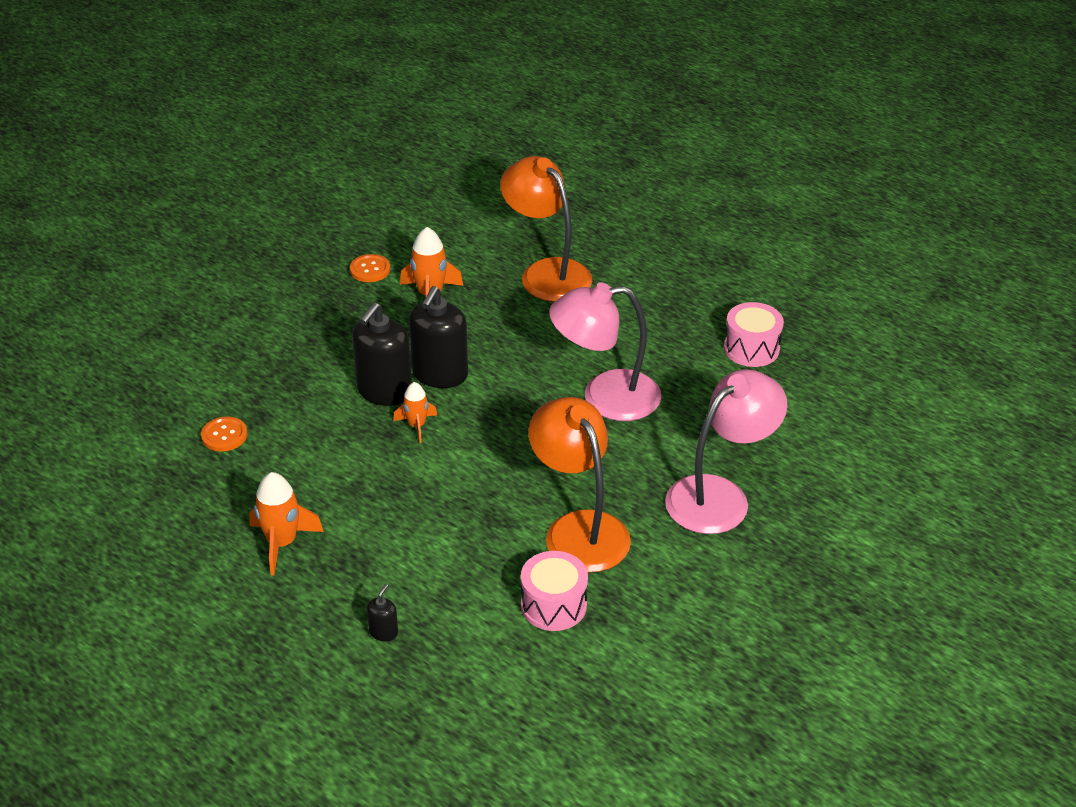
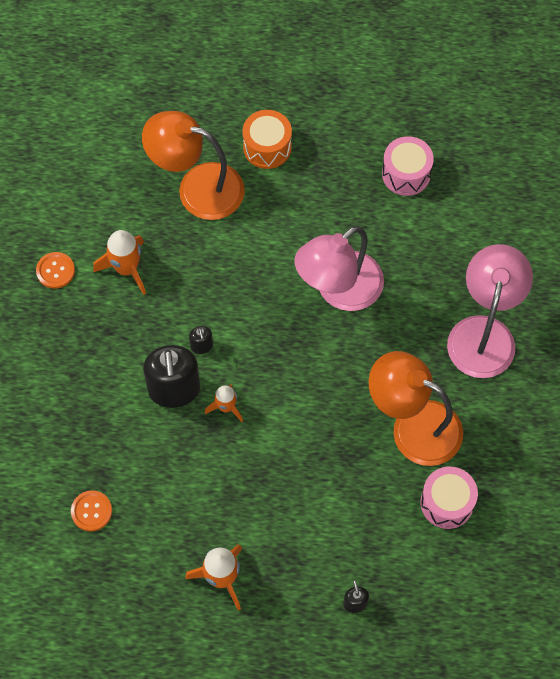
camera: 35 degrees left, 25 degrees up
black soap dispenser [409,286,468,388] -> black soap dispenser [189,326,213,354], size x0.44
none -> orange drum [243,110,292,169]

